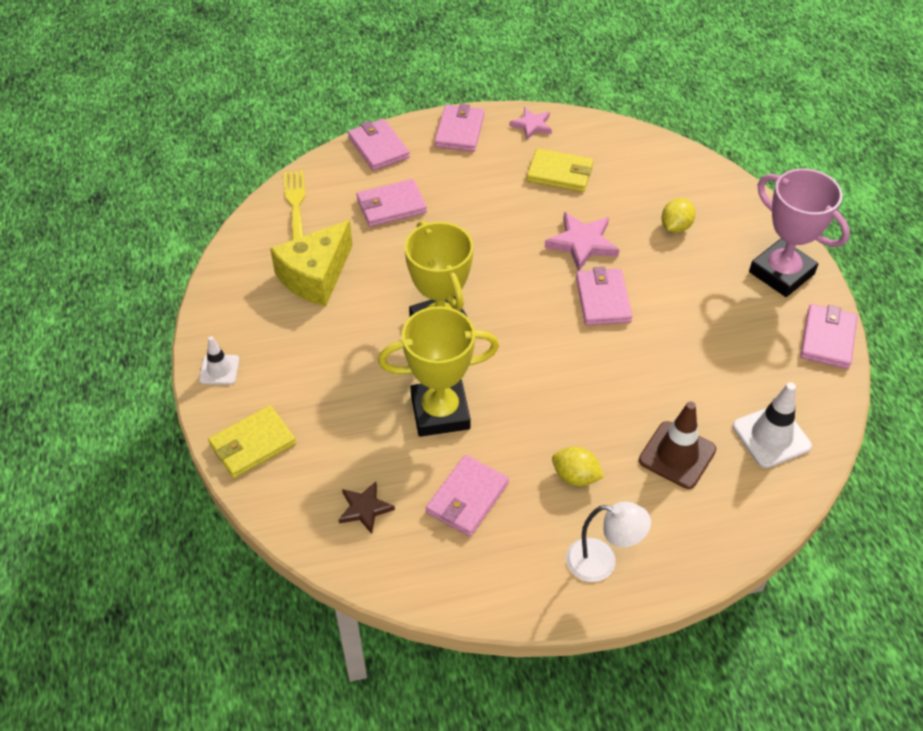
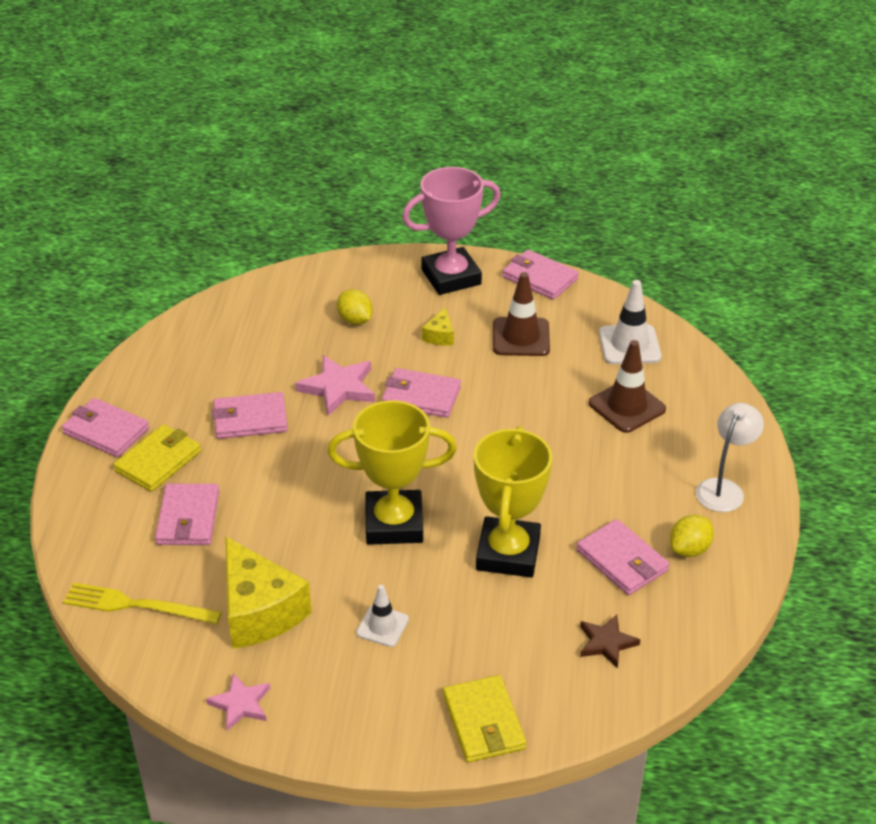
camera: 70 degrees left, 10 degrees down
white traffic cone [199,336,239,385] -> white traffic cone moved to [356,585,409,647]
pink wallet [348,119,410,171] -> pink wallet moved to [212,392,288,439]
pink star [510,107,552,140] -> pink star moved to [206,673,270,731]
yellow wallet [527,148,593,192] -> yellow wallet moved to [113,424,201,492]
yellow lemon [552,447,604,486] -> yellow lemon moved to [670,515,714,557]
none -> yellow cheese [422,307,454,346]
none -> brown traffic cone [493,272,550,356]

